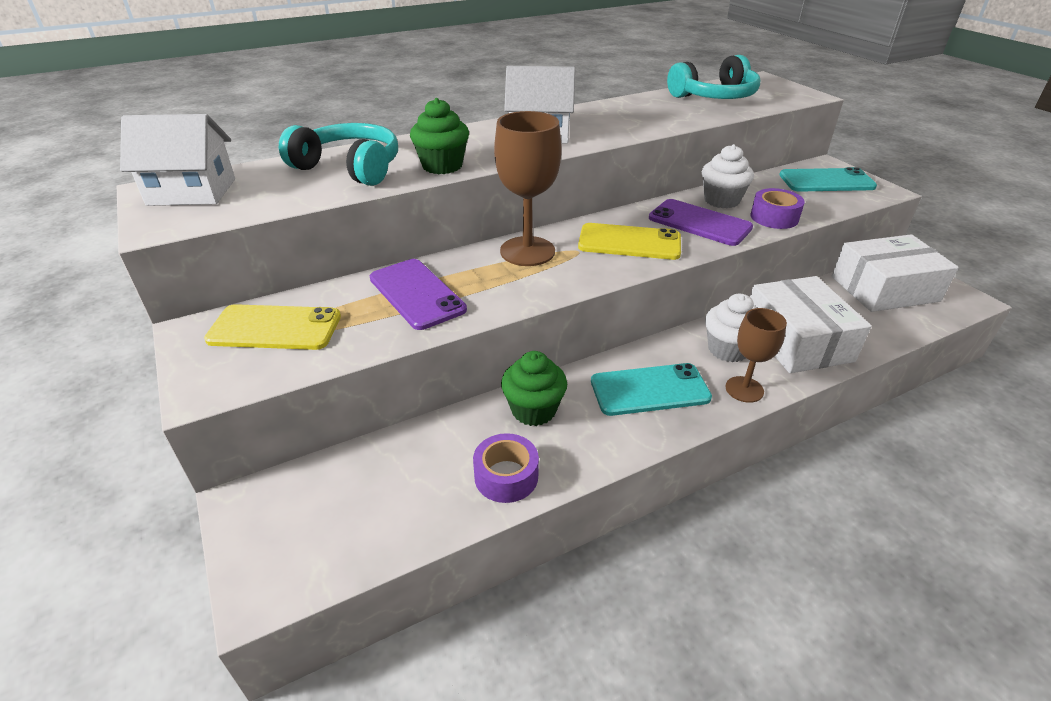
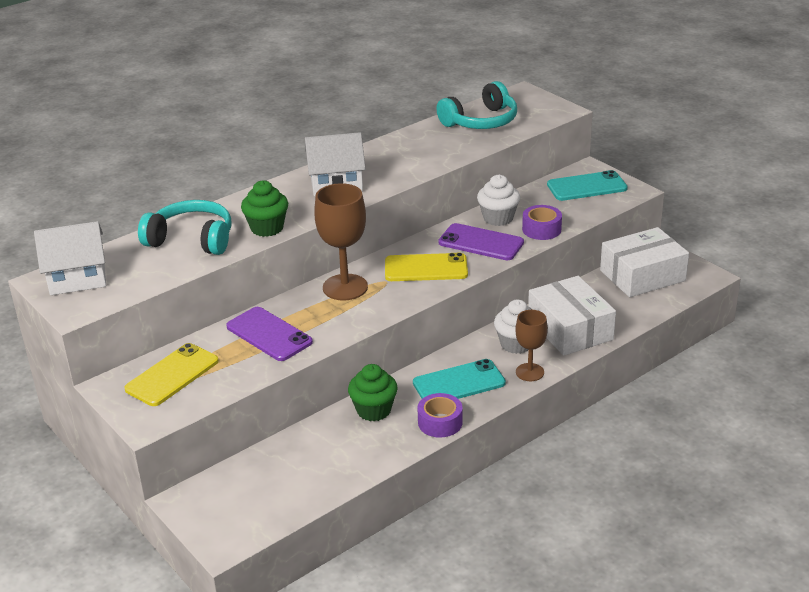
camera: 10 degrees left, 5 degrees down
yellow phone [204,304,341,350] -> yellow phone turned 45 degrees counterclockwise [124,343,219,406]
purple tape [473,433,539,503] -> purple tape moved to [417,393,463,438]

